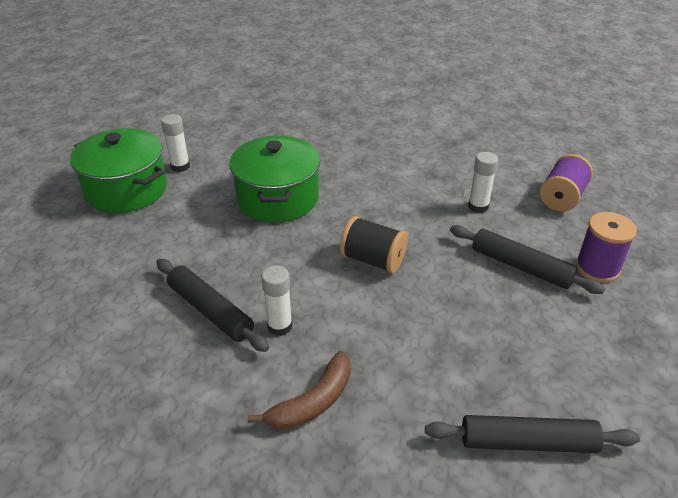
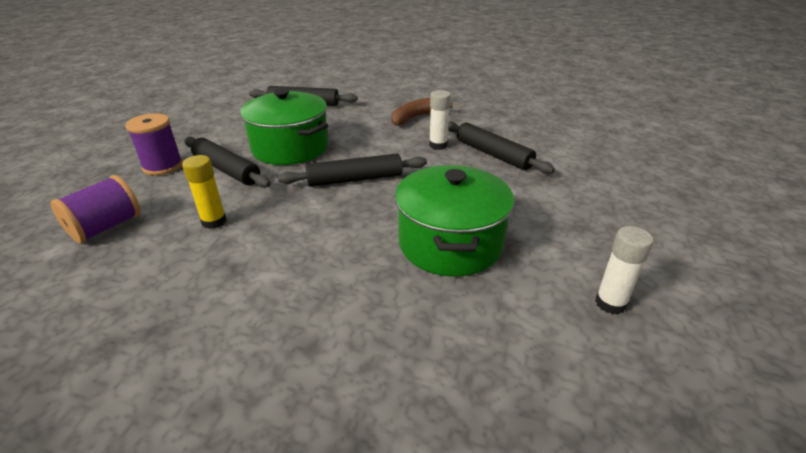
camera: 175 degrees left, 5 degrees down
green pot [70,128,167,213] -> green pot moved to [240,88,328,165]
black spool [340,216,408,273] -> black rolling pin [278,154,427,187]
white glue stick [468,152,498,213] -> yellow glue stick [182,155,227,229]

